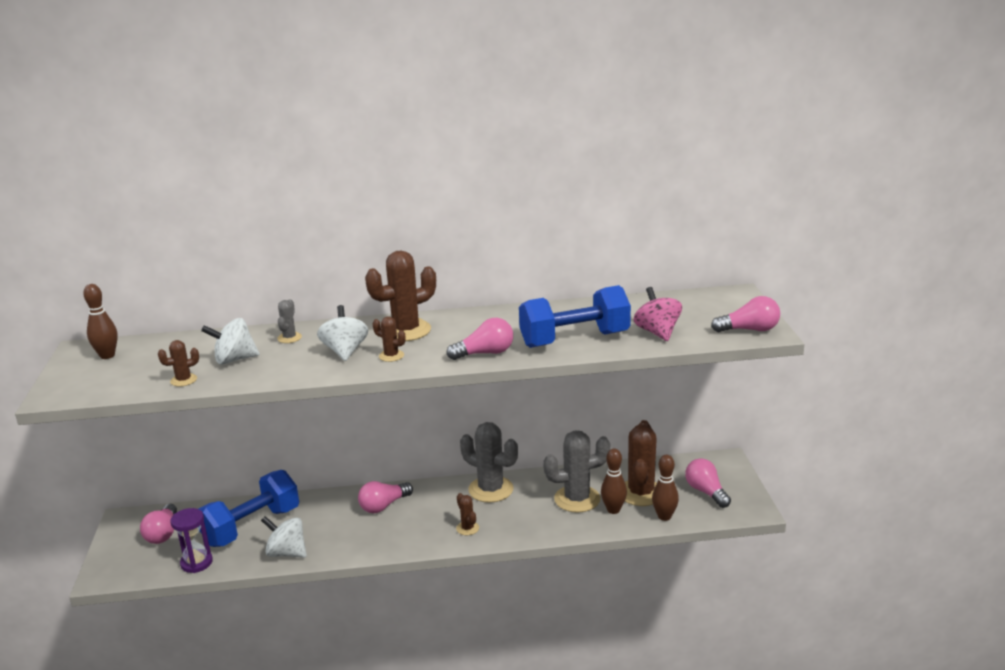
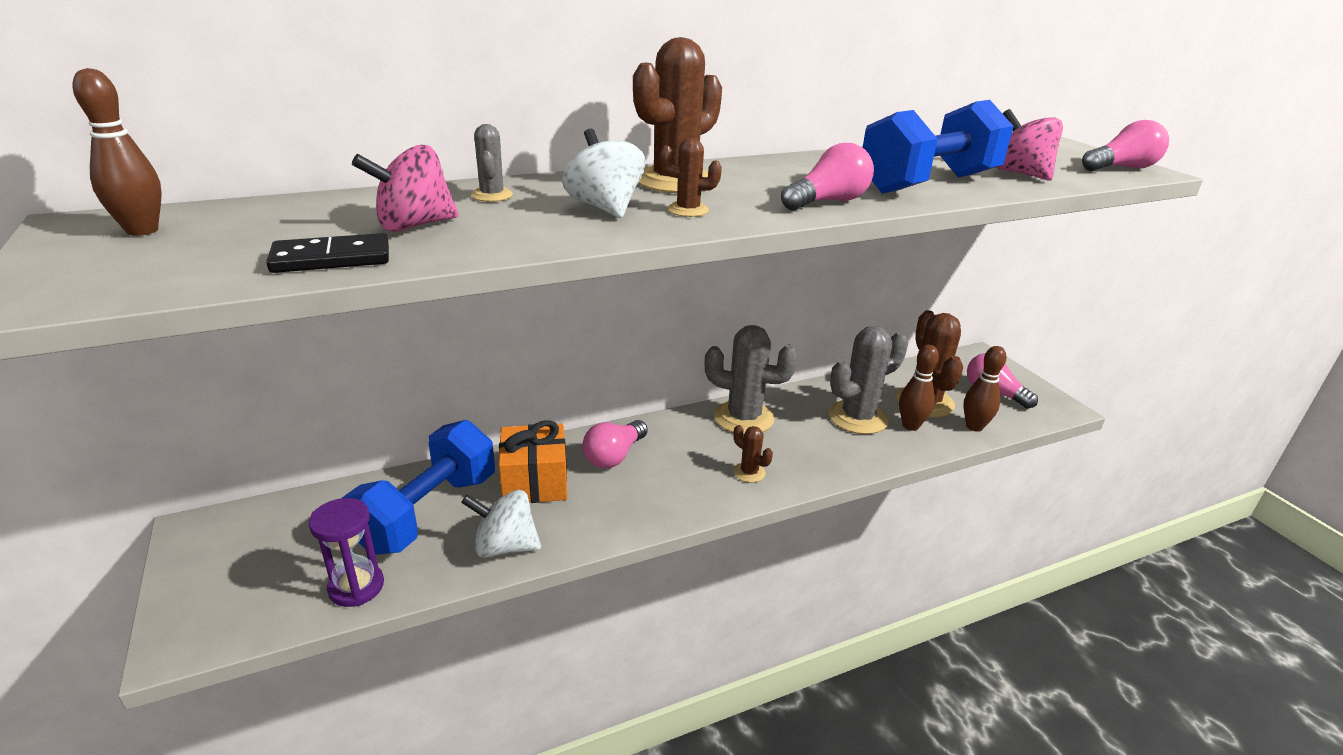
camera: 20 degrees left, 5 degrees up
pink light bulb [140,504,177,544] -> none
brown cactus [158,340,199,387] -> black domino [266,233,389,273]
white spinning top [201,318,260,365] -> pink spinning top [352,145,459,232]
none -> orange gift [499,420,567,503]

